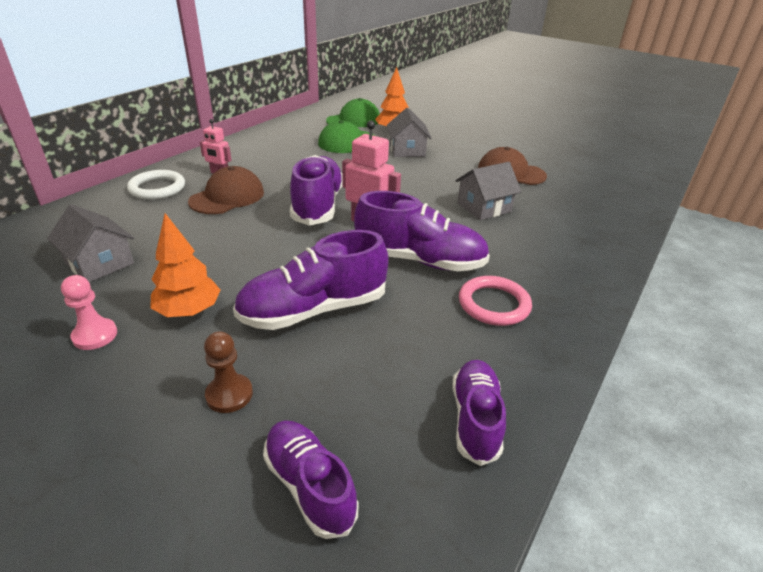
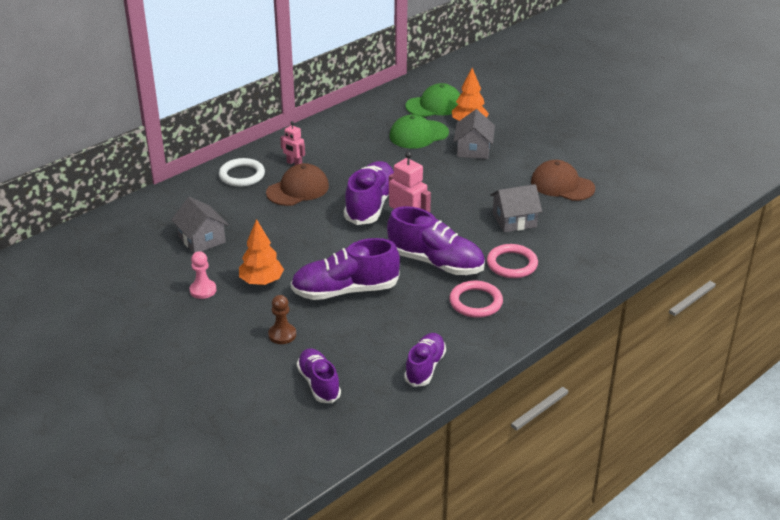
camera: 15 degrees right, 0 degrees up
none -> pink ring [487,244,538,278]

